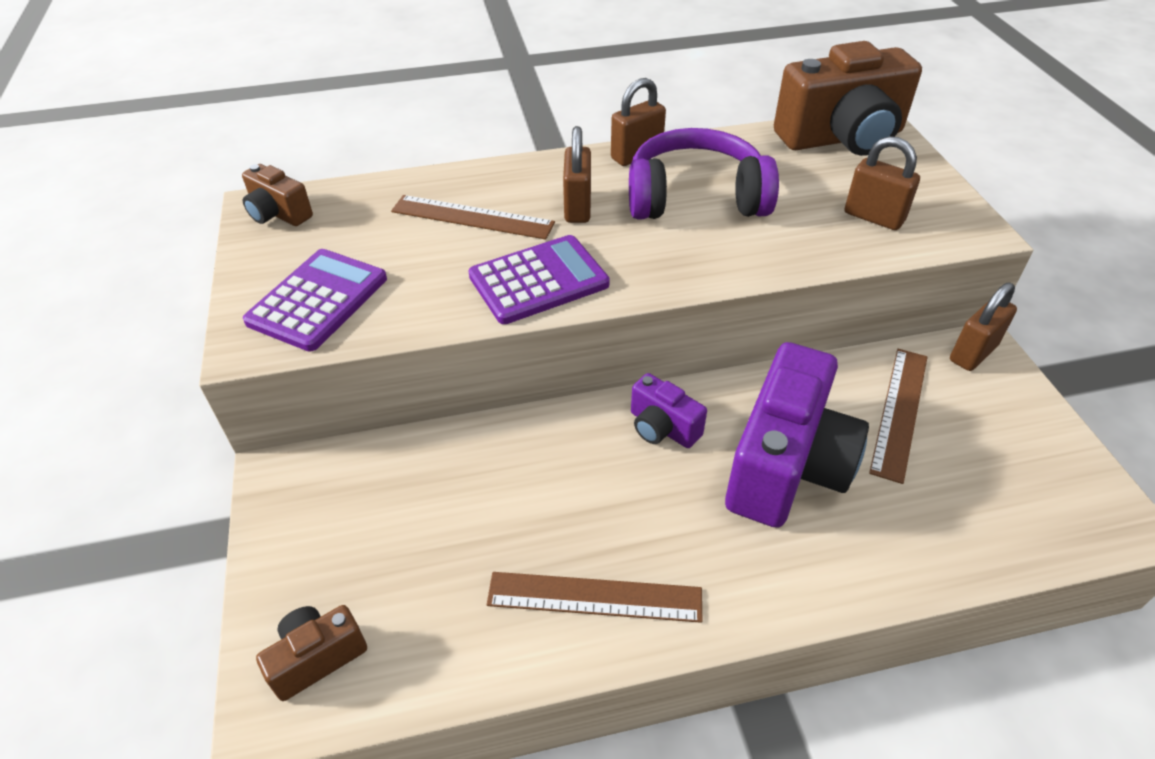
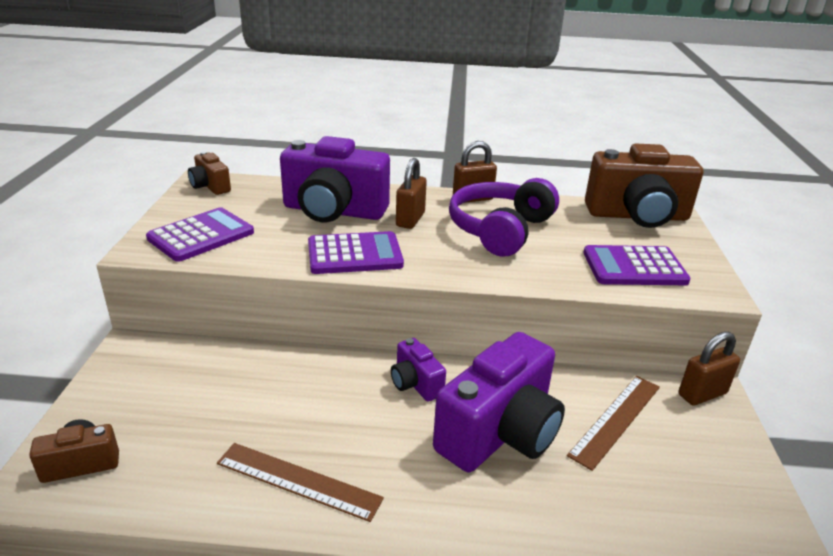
camera: 15 degrees right, 15 degrees down
brown ruler [391,195,555,240] -> purple camera [280,136,390,222]
purple headphones [629,128,779,220] -> purple headphones turned 75 degrees counterclockwise [449,178,559,257]
brown padlock [845,136,920,230] -> purple calculator [583,245,691,285]

